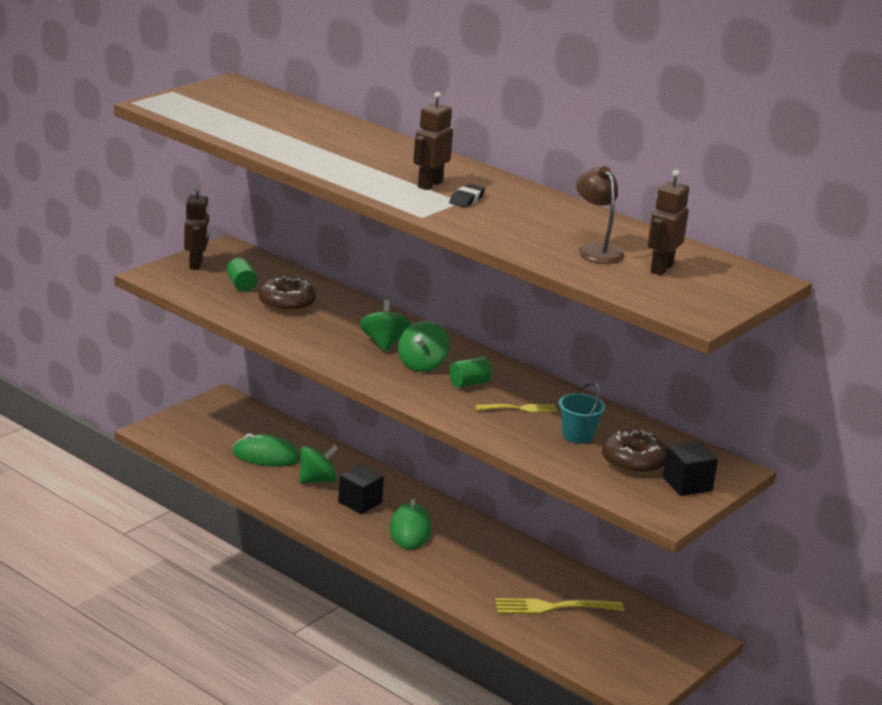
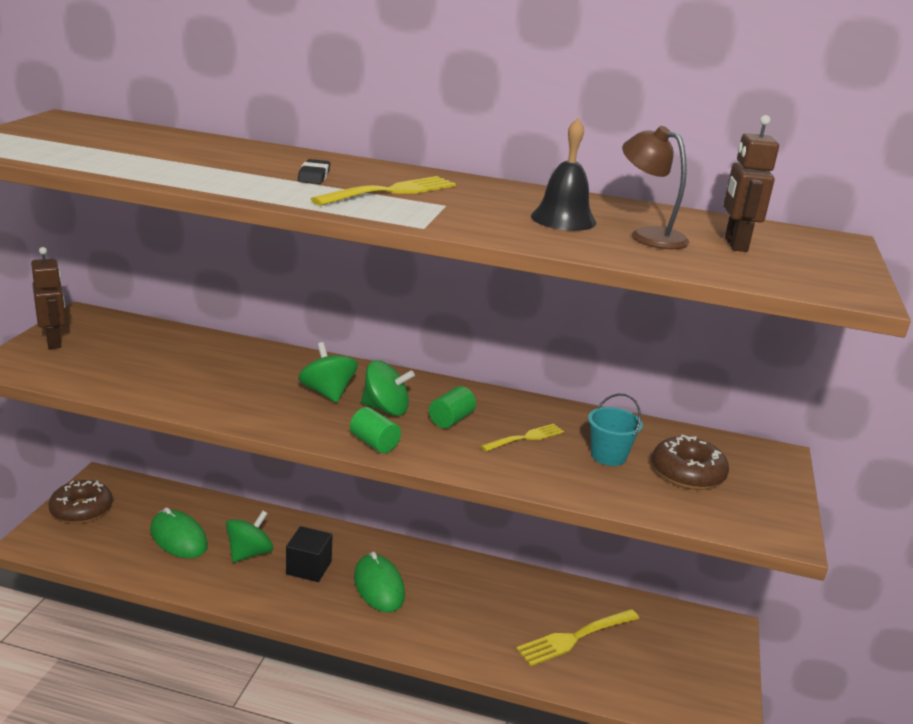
camera: 25 degrees left, 0 degrees up
green cylinder [227,258,257,292] -> green cylinder moved to [350,407,401,453]
green mouse [232,433,300,467] -> green mouse turned 60 degrees clockwise [150,507,208,558]
brown donut [258,276,316,313] -> brown donut moved to [49,480,113,523]
green spinning top [398,321,450,372] -> green spinning top turned 75 degrees counterclockwise [361,360,415,416]
brown robot [413,92,453,190] -> yellow fork [311,176,456,206]
black eraser [449,184,485,208] -> black eraser moved to [298,159,330,184]
black cube [663,441,718,496] -> none
none -> black bell [531,118,596,231]

